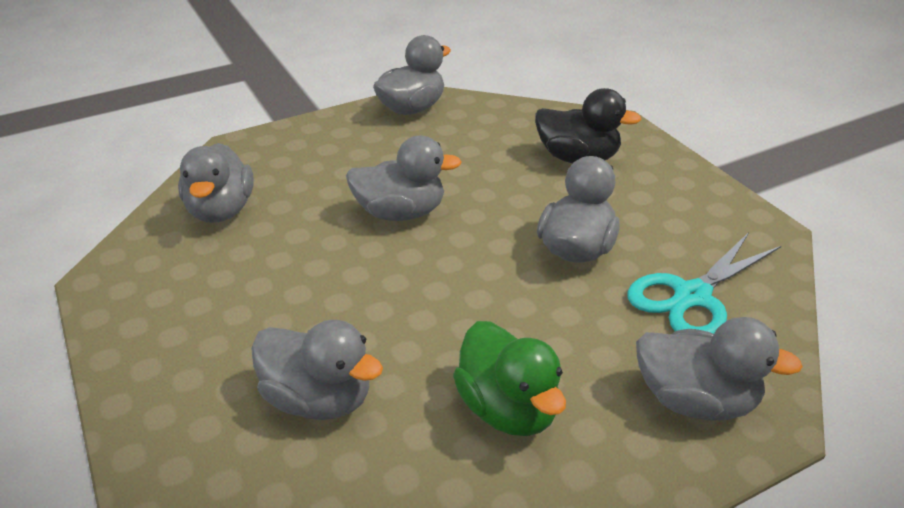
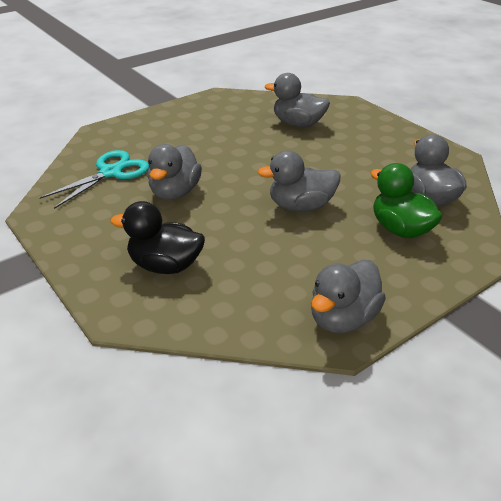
camera: 170 degrees right, 0 degrees up
green duck [453,321,566,436] -> green duck moved to [371,163,443,238]
grey duck [636,317,803,420] -> none

